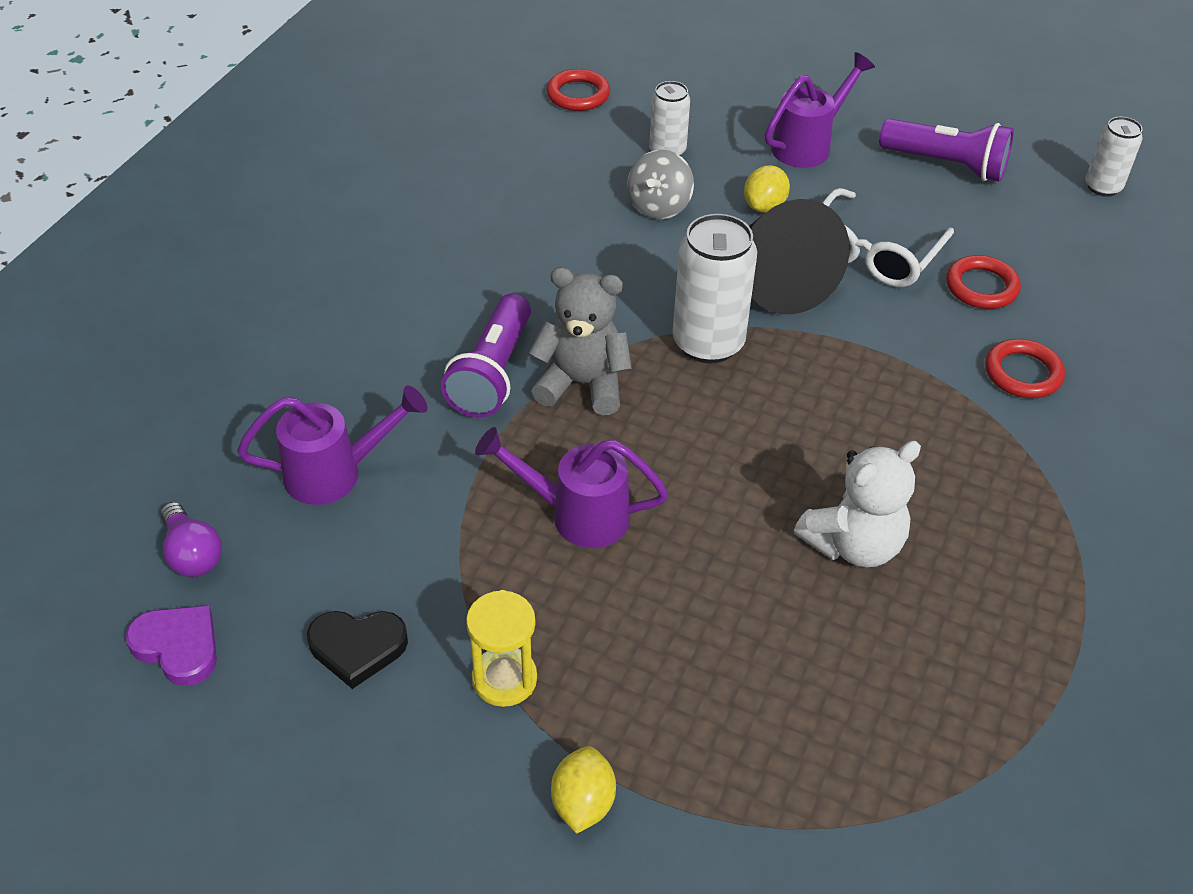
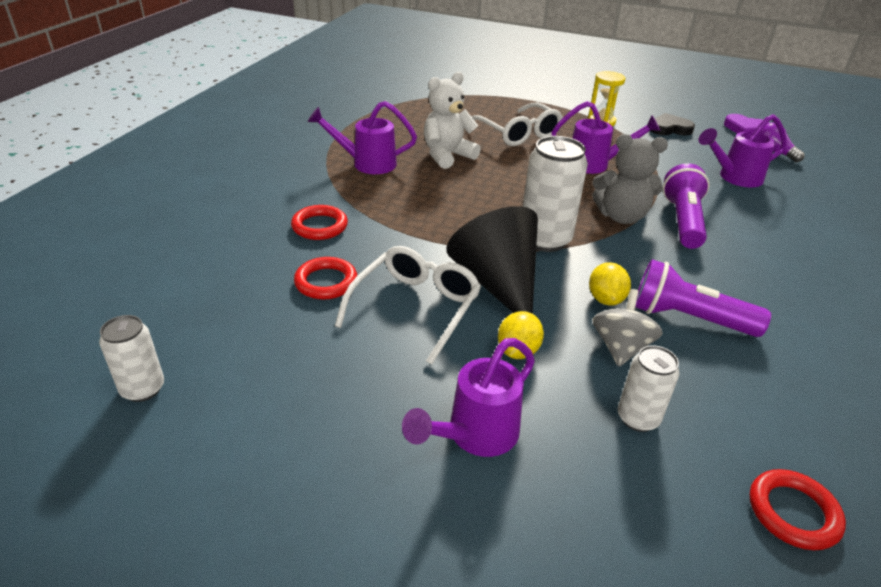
camera: 175 degrees right, 10 degrees down
yellow lemon [551,746,616,834] -> yellow lemon moved to [589,262,631,306]
purple flashlight [879,119,1014,182] -> purple flashlight moved to [635,259,771,337]
none -> purple watering can [308,101,417,174]
none -> white glasses [471,102,563,146]

